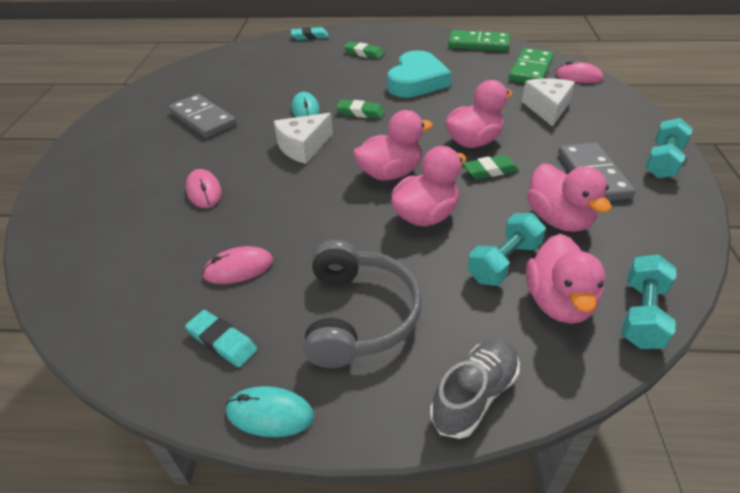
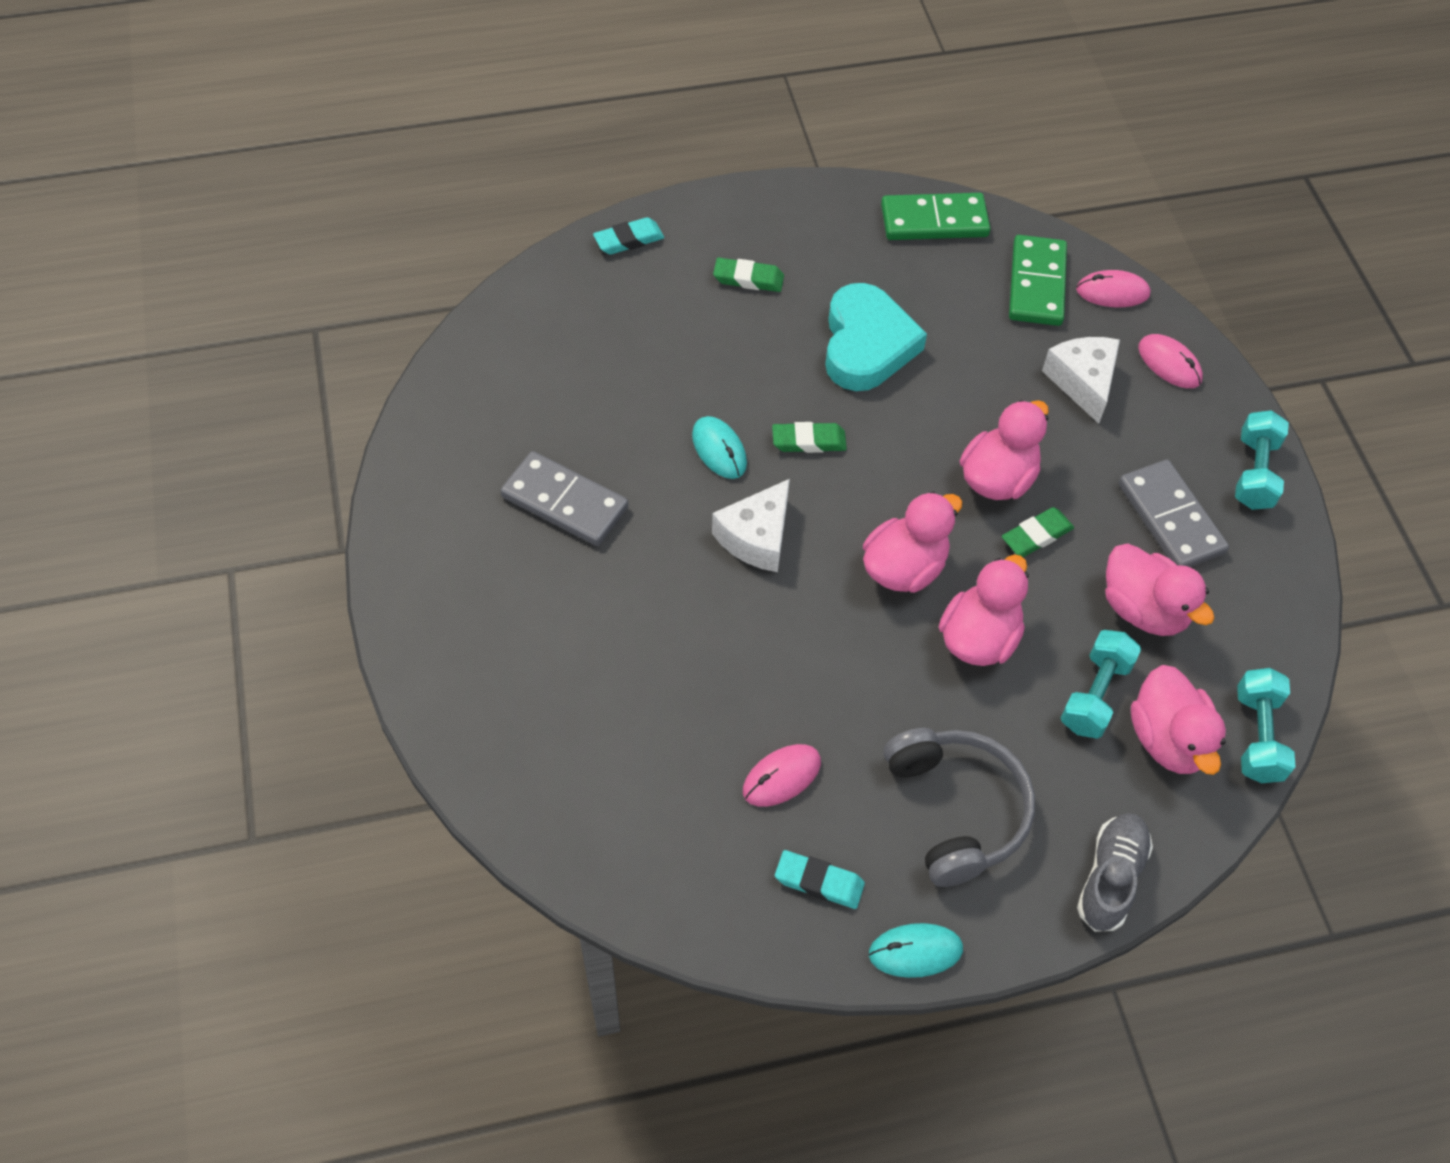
camera: 20 degrees left, 15 degrees up
pink mouse [186,169,221,208] -> pink mouse moved to [1138,334,1203,388]

